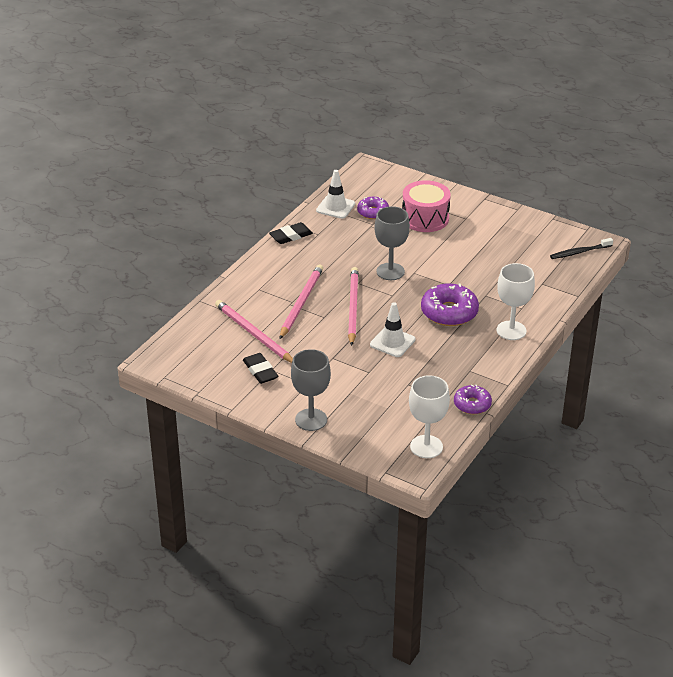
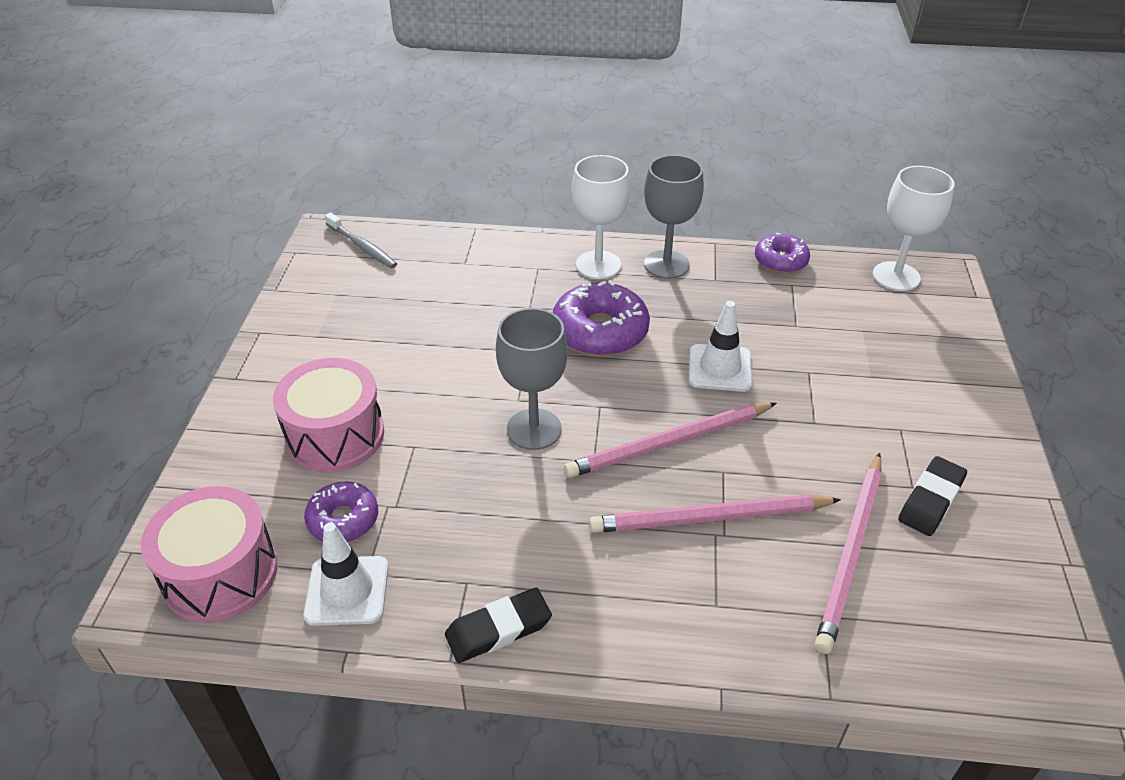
camera: 115 degrees left, 5 degrees up
black eraser [269,222,313,244] -> black eraser turned 60 degrees counterclockwise [445,588,552,663]
grey goblet [291,349,331,431] -> grey goblet moved to [644,155,704,279]
black toothbrush [550,238,613,259] -> grey toothbrush [325,212,397,268]
none -> pink drum [141,486,278,623]

